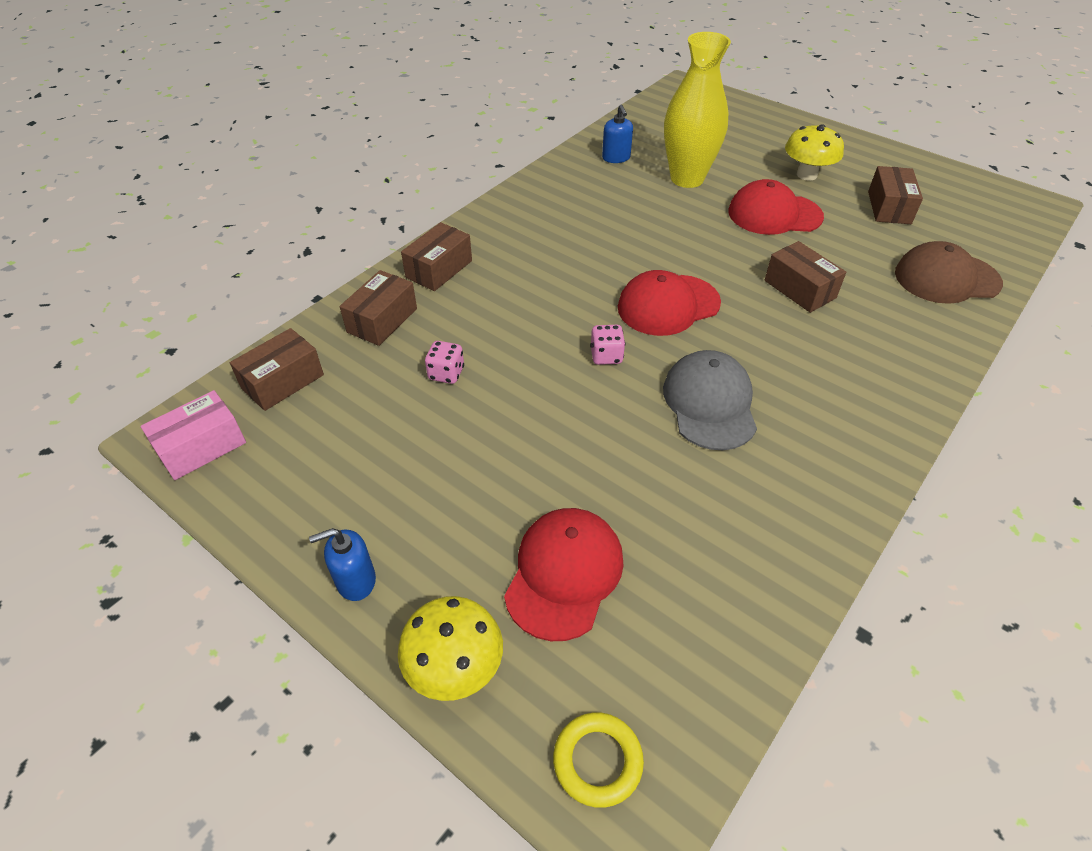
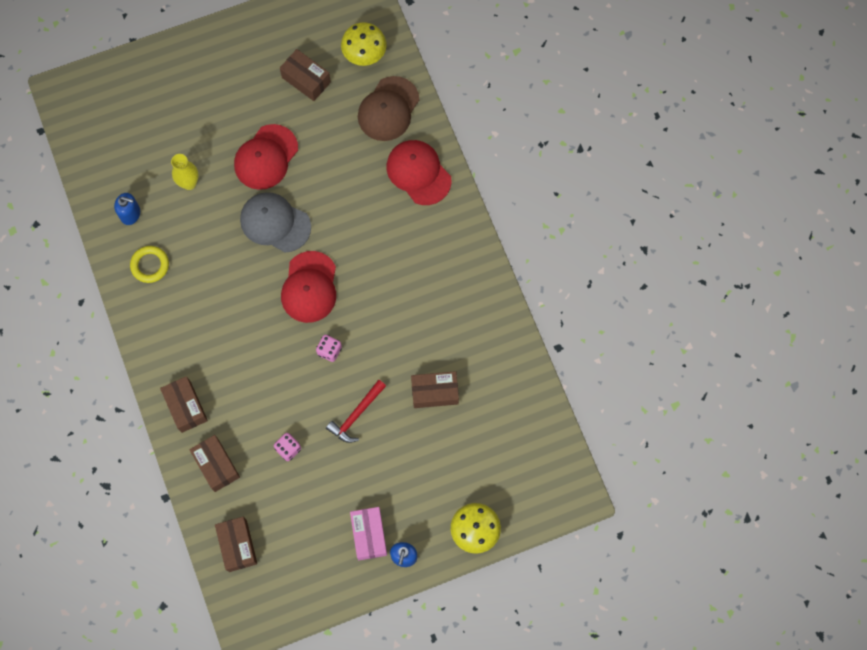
camera: 60 degrees left, 25 degrees up
pink box [141,390,246,480] -> pink box moved to [350,507,387,560]
red cap [504,508,624,641] -> red cap moved to [387,140,451,205]
yellow ring [553,712,644,808] -> yellow ring moved to [130,246,169,283]
grey cap [663,350,757,450] -> grey cap moved to [240,192,311,253]
yellow vase [664,32,731,188] -> yellow vase [171,154,199,190], size x0.52
brown box [765,241,846,313] -> brown box moved to [411,371,459,408]
yellow mushroom [785,124,844,181] -> yellow mushroom moved to [341,22,387,66]
none -> red hammer [326,380,386,443]

